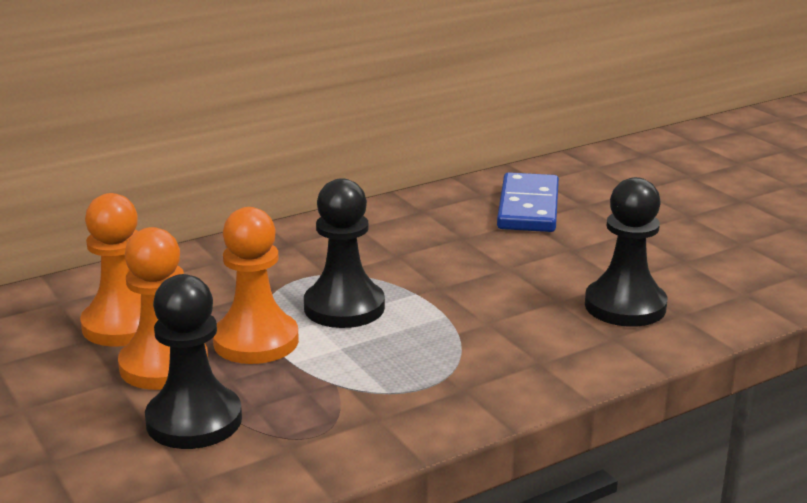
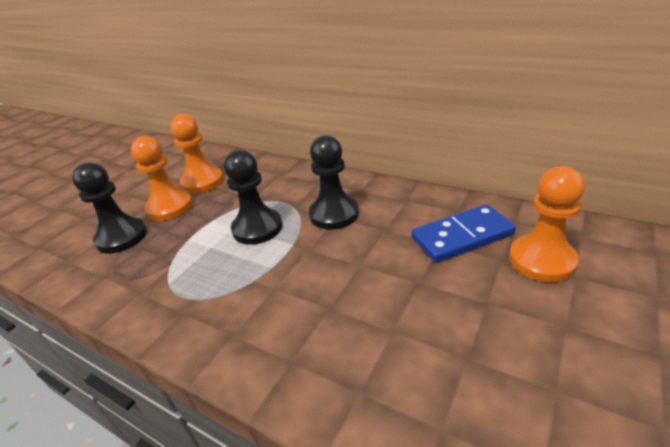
camera: 65 degrees right, 10 degrees up
orange pawn [213,207,299,364] -> orange pawn moved to [509,166,585,282]
black pawn [585,177,667,327] -> black pawn moved to [309,135,359,230]

